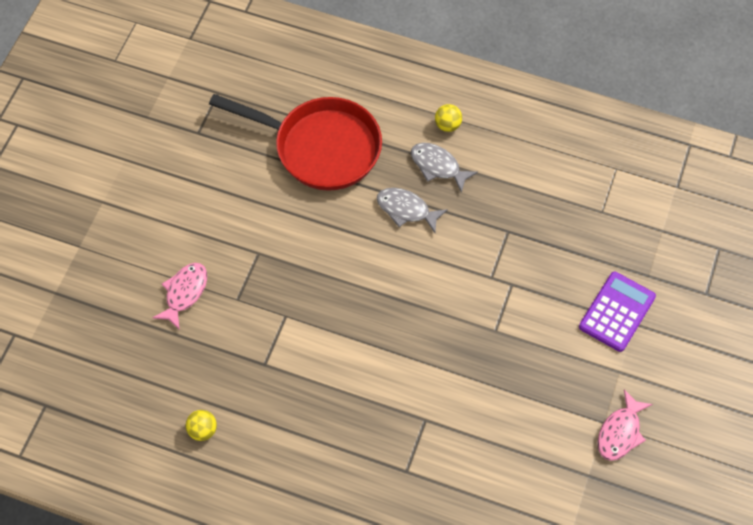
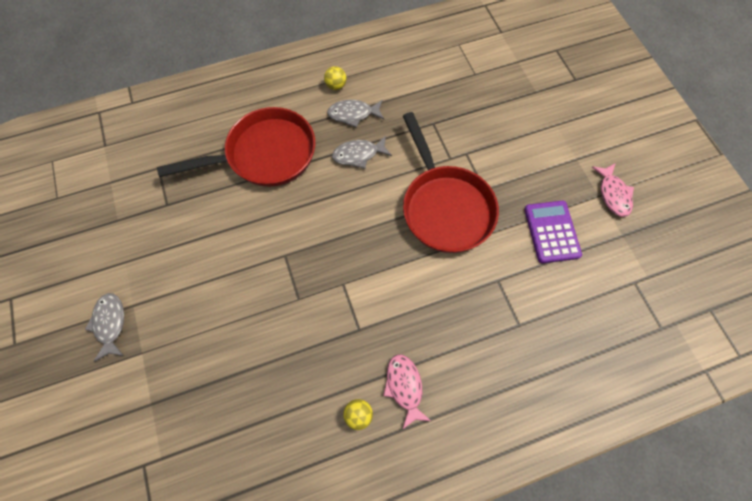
camera: 40 degrees left, 5 degrees up
pink fish [152,263,207,330] -> pink fish moved to [383,354,431,430]
purple calculator [579,272,656,352] -> purple calculator moved to [524,201,582,263]
none -> grey fish [85,293,124,362]
none -> red pan [403,112,499,253]

